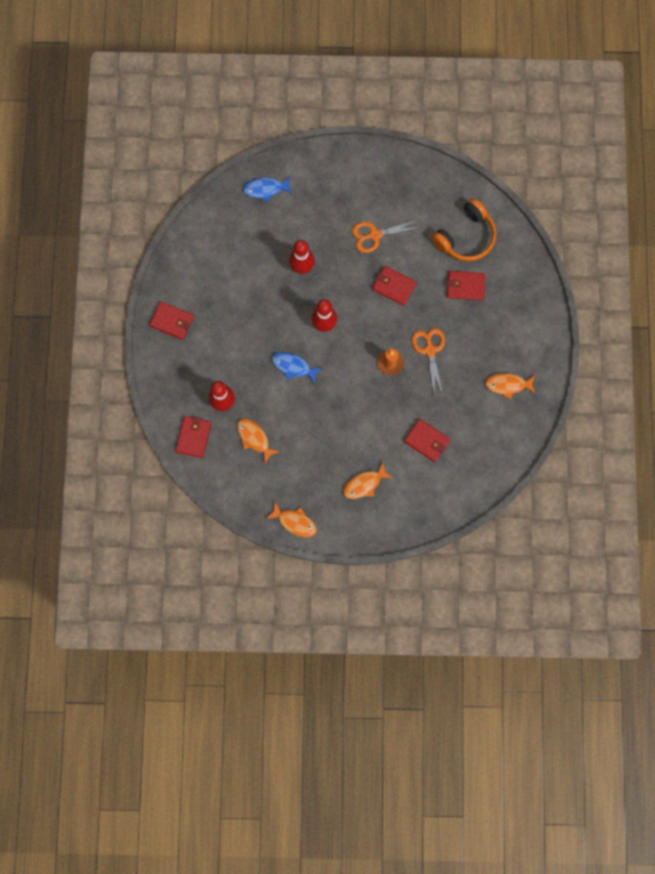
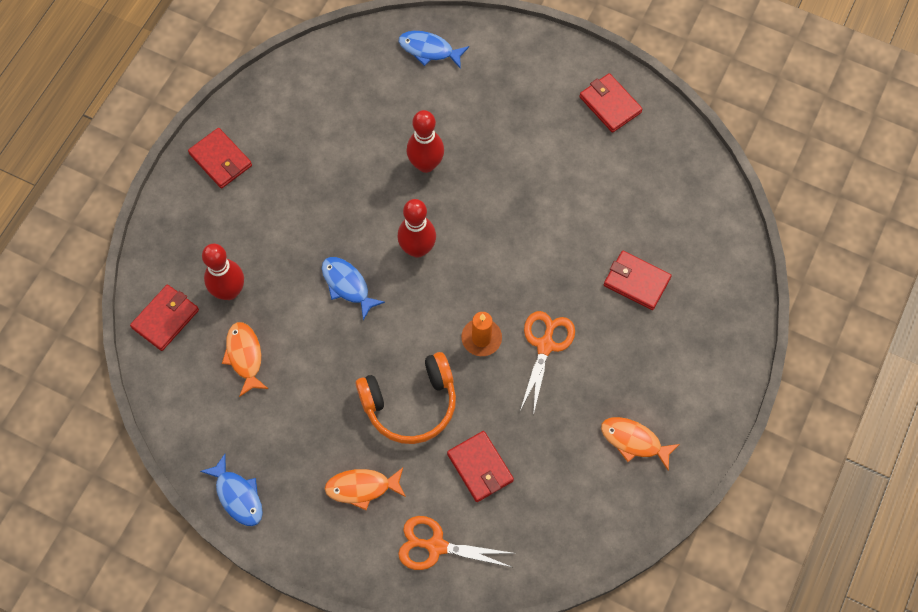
camera: 25 degrees right, 10 degrees down
orange fish [266,502,317,537] -> blue fish [200,453,263,526]
orange scissors [352,220,422,253] -> orange scissors moved to [398,516,512,570]
red wallet [372,266,417,306] -> red wallet moved to [579,73,643,133]
orange headphones [431,199,496,261] -> orange headphones moved to [356,352,456,444]

